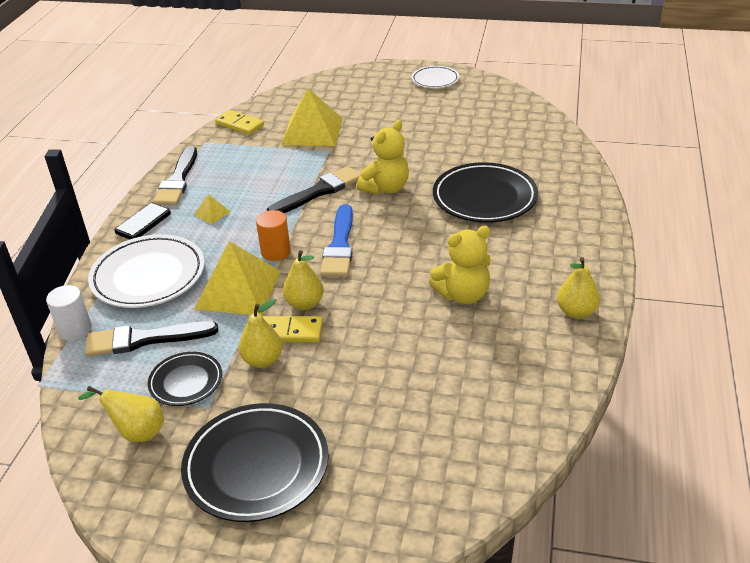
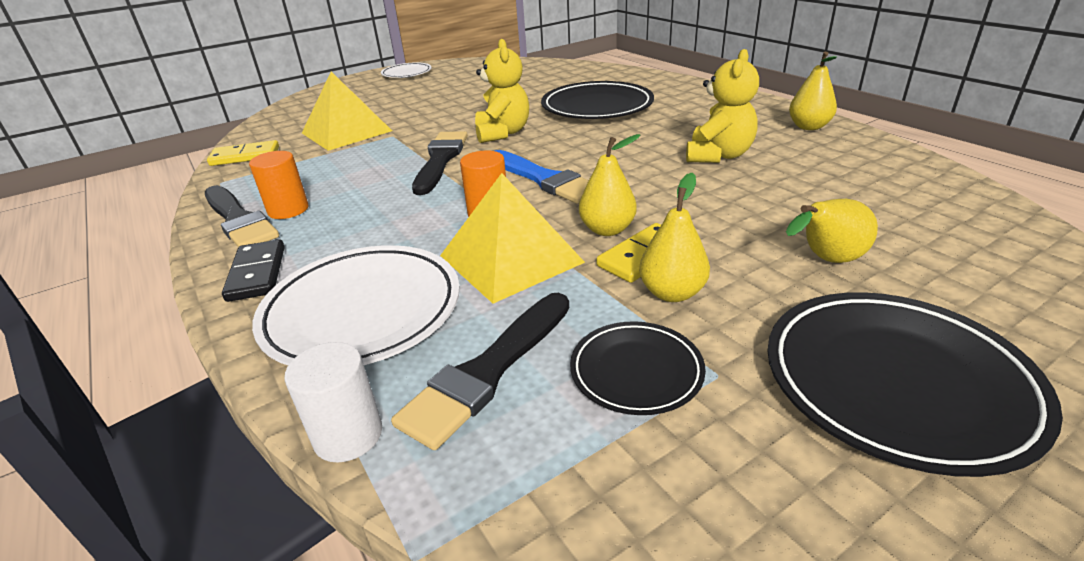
camera: 45 degrees left, 5 degrees down
yellow pear [78,386,164,442] -> yellow pear moved to [786,199,878,263]
yellow pyramid [194,194,231,224] -> none
none -> orange cylinder [249,151,309,219]

